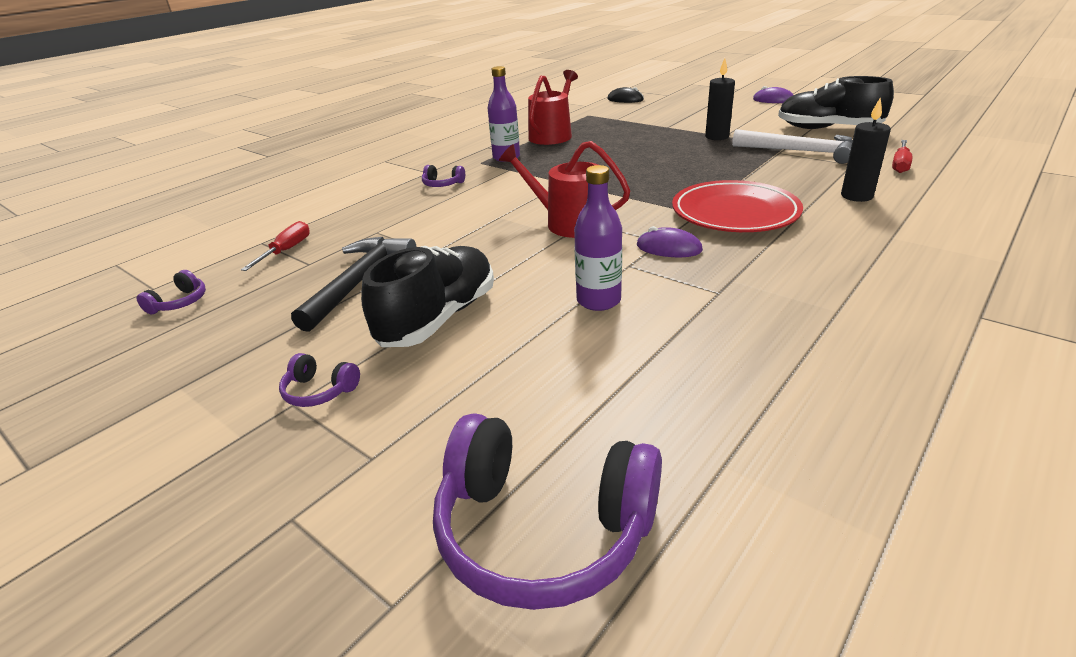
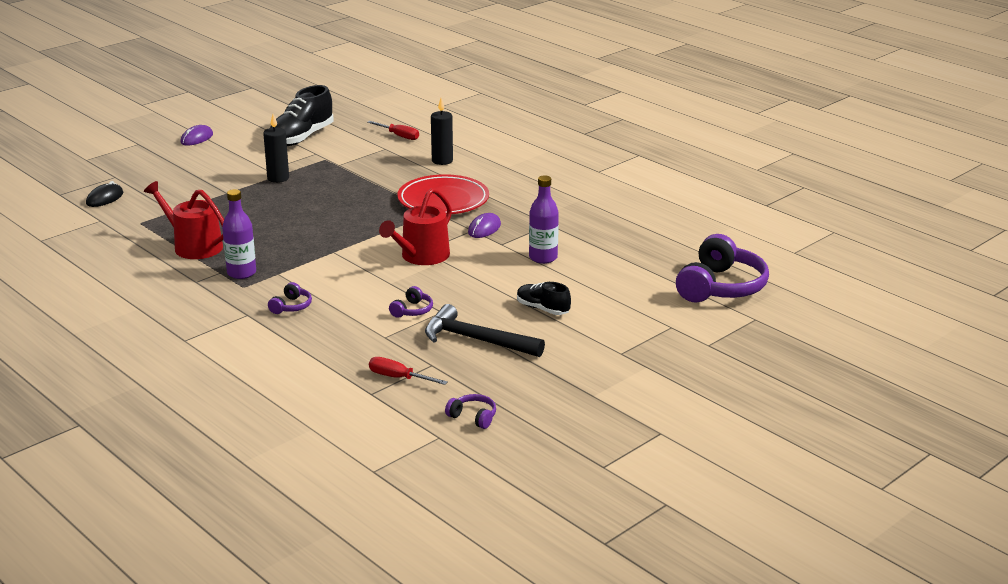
camera: 85 degrees left, 5 degrees down
purple headphones [279,353,360,407] -> purple headphones moved to [389,286,433,318]
black shoe [361,246,494,347] -> black shoe [517,282,571,315], size x0.56
white hammer [732,129,853,164] -> none

